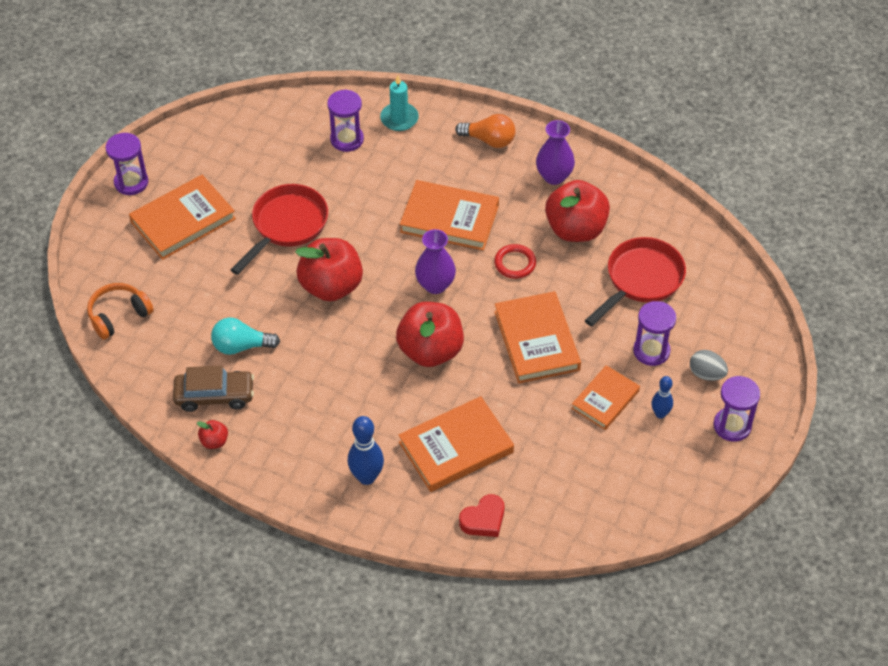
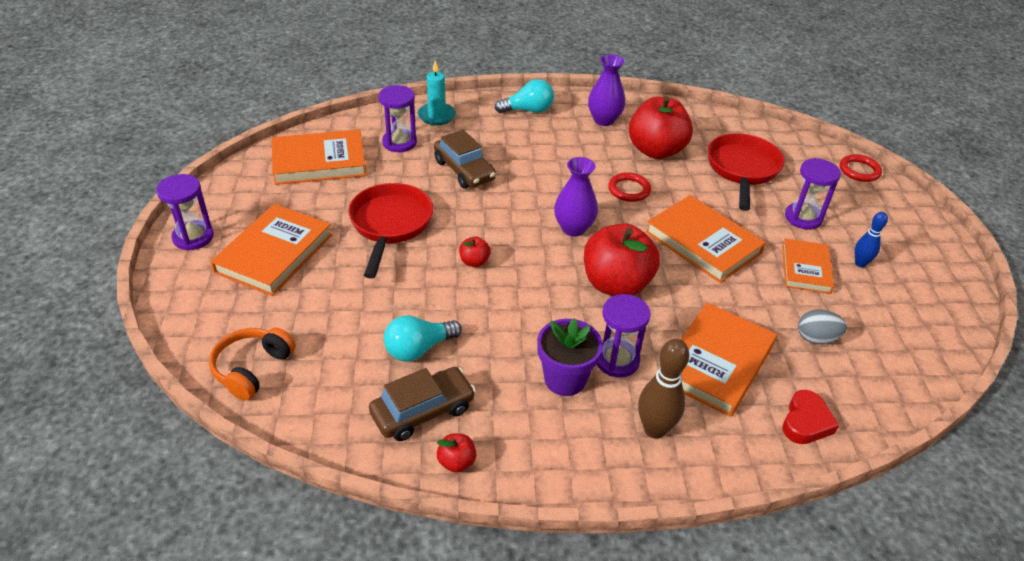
camera: 30 degrees left, 10 degrees down
red apple [295,238,363,301] -> red apple [459,236,491,267], size x0.43
blue bowling pin [348,416,384,485] -> brown bowling pin [638,339,689,439]
orange book [400,180,499,250] -> orange book moved to [272,130,367,185]
orange light bulb [455,114,516,148] -> turquoise light bulb [495,79,554,113]
grey egg [690,350,728,381] -> grey egg moved to [798,310,847,344]
purple hourglass [713,376,760,442] -> purple hourglass moved to [597,294,651,378]
none -> brown car [434,129,496,188]
none -> purple flower pot [537,318,603,396]
none -> red ring [840,154,882,182]

